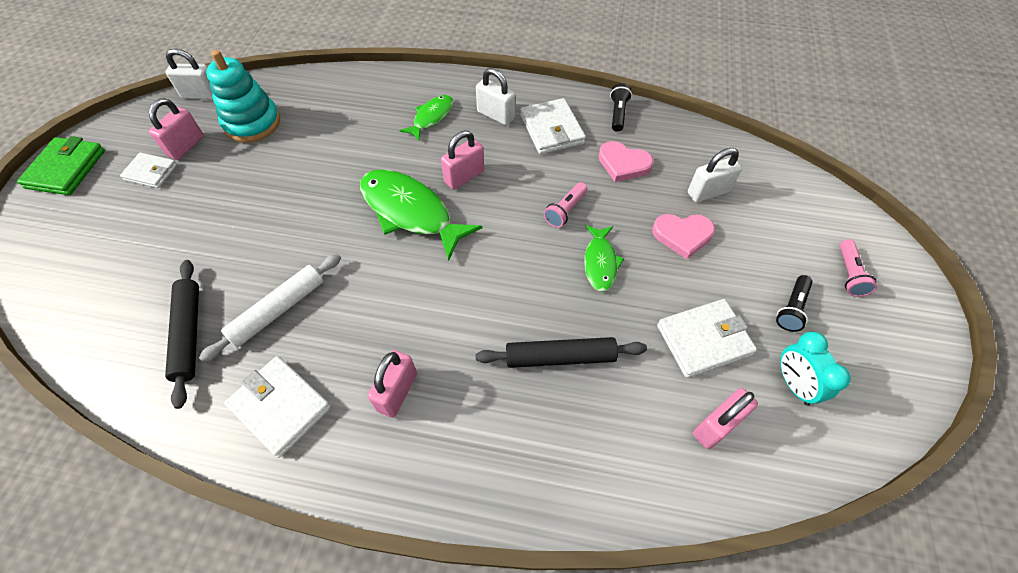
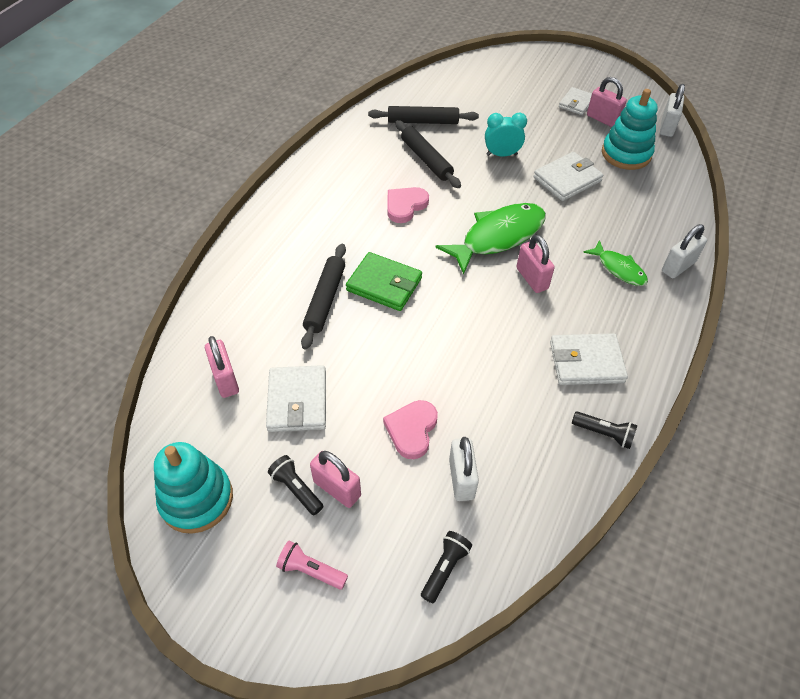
camera: 105 degrees right, 5 degrees down
green wallet [17,136,105,195] -> green wallet moved to [346,252,422,311]
white rolling pin [199,254,341,362] -> black rolling pin [395,120,461,188]
white wallet [224,356,331,458] -> white wallet moved to [533,152,603,201]
pink padlock [367,350,417,418] -> pink padlock moved to [310,451,361,508]
white padlock [476,68,515,125] -> white padlock moved to [662,224,707,278]
pink flashlight [544,182,587,228] -> none
green fish [584,225,624,292] -> none
pink heart [598,141,654,182] -> pink heart moved to [387,187,429,223]
turquoise clock [780,332,851,406] -> turquoise clock moved to [485,113,527,157]
none -> turquoise stacking toy [154,442,233,534]
none -> black flashlight [421,531,472,603]

